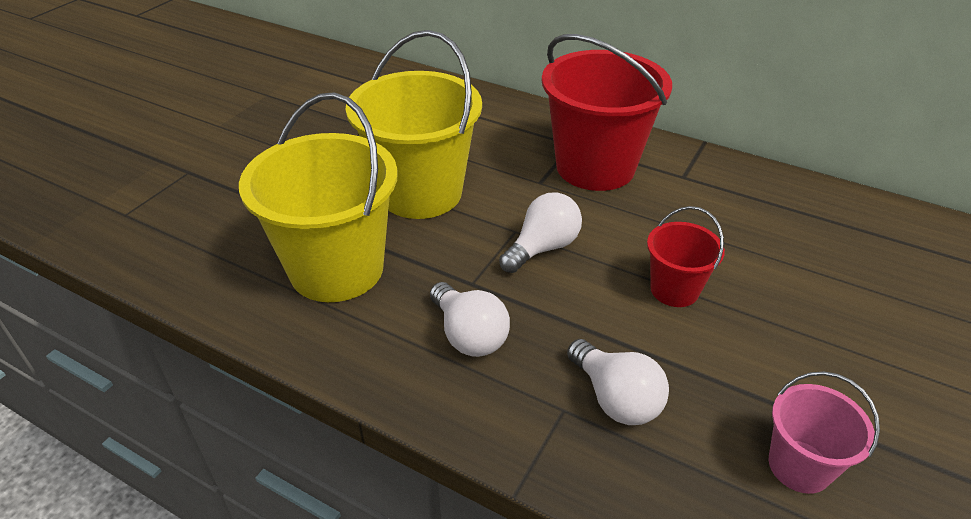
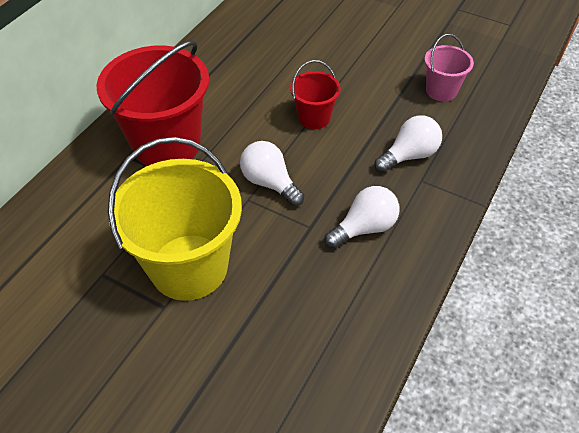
camera: 90 degrees left, 10 degrees up
yellow bucket [239,92,398,302] -> none

